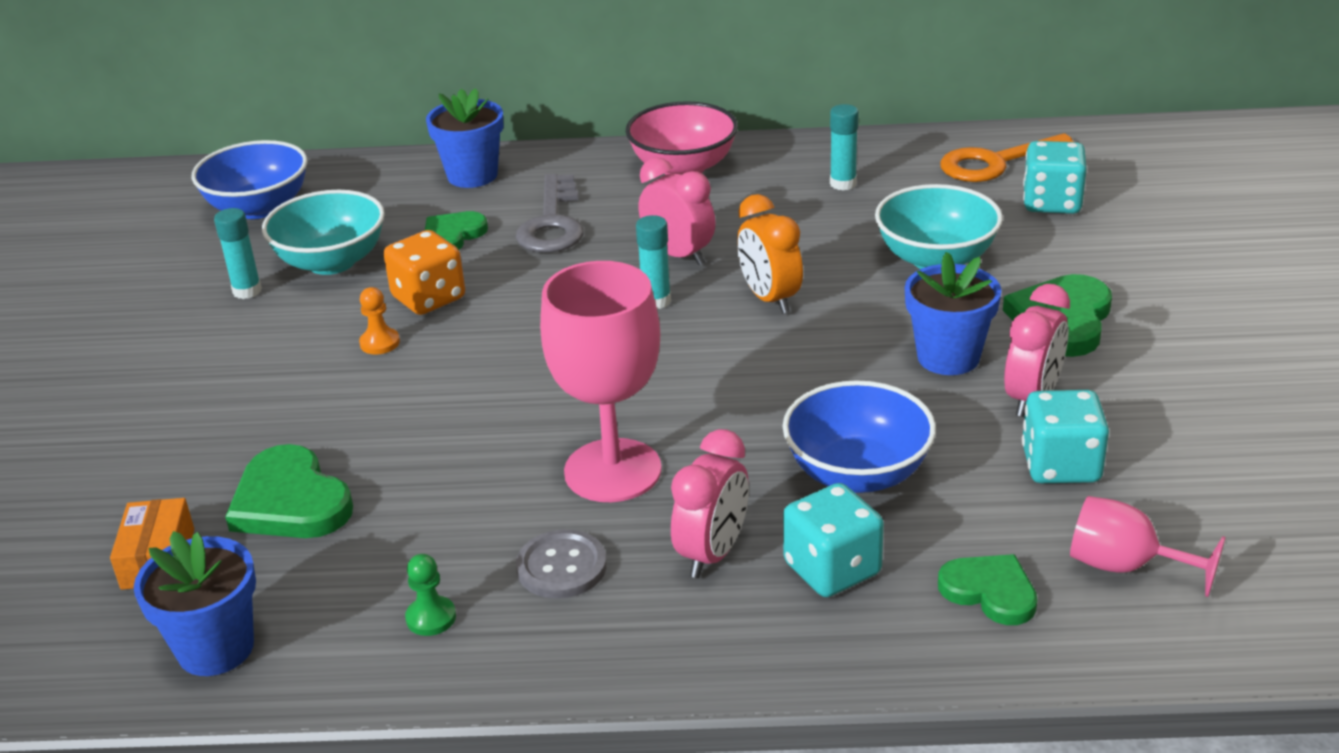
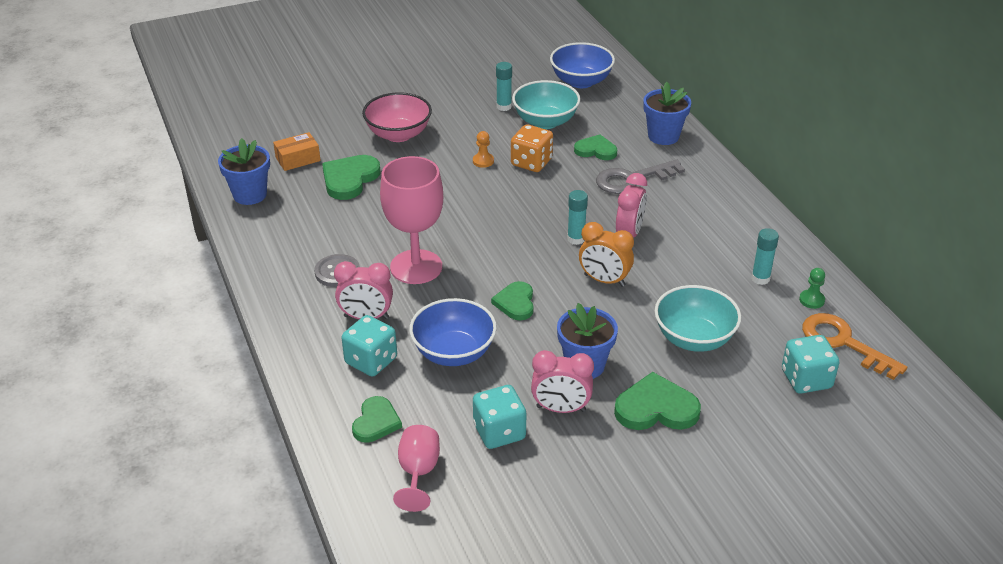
camera: 65 degrees right, 5 degrees up
green pawn [405,554,456,636] -> green pawn moved to [799,268,825,309]
pink bowl [626,101,738,175] -> pink bowl moved to [362,92,432,142]
orange clock [737,194,803,314] -> orange clock turned 105 degrees counterclockwise [579,222,634,287]
none -> green heart [491,281,534,320]

